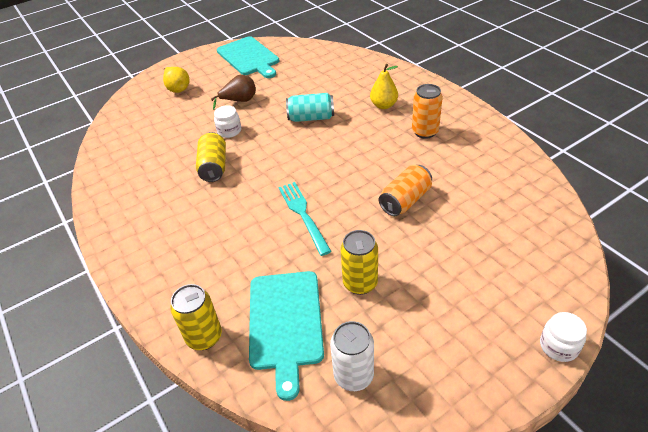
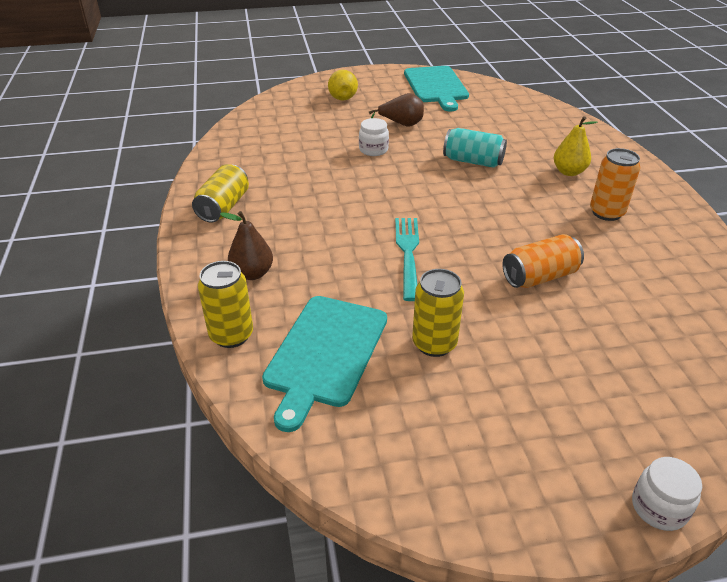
camera: 20 degrees right, 5 degrees down
yellow can [196,132,226,182] -> yellow can moved to [192,164,249,222]
white can [330,321,374,391] -> none
none -> brown pear [220,211,273,280]

